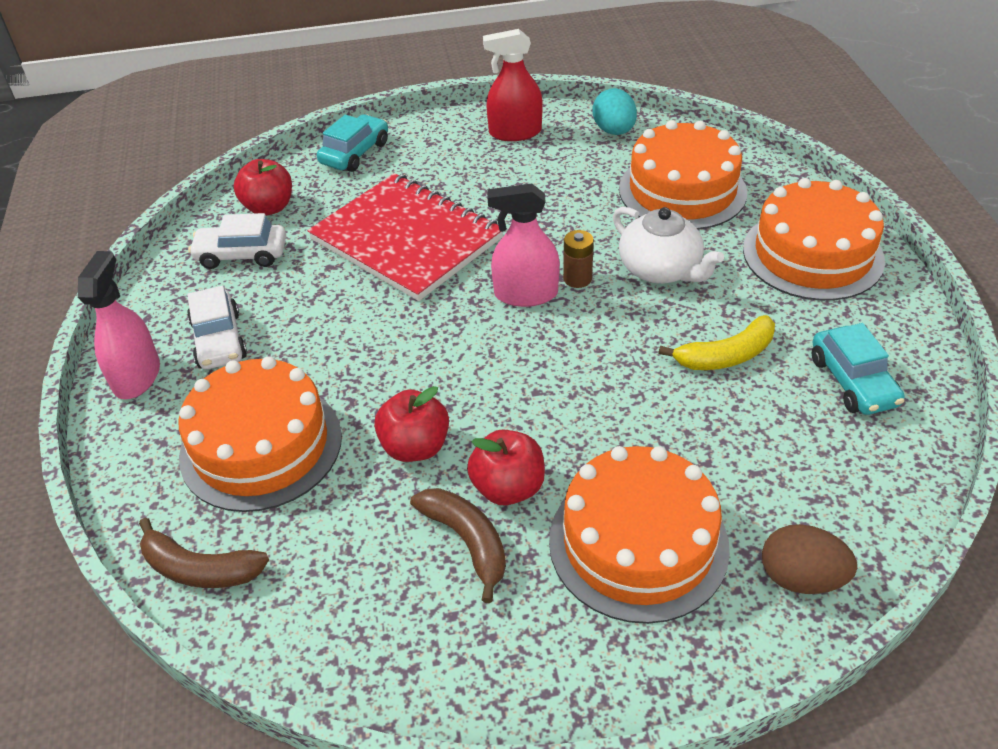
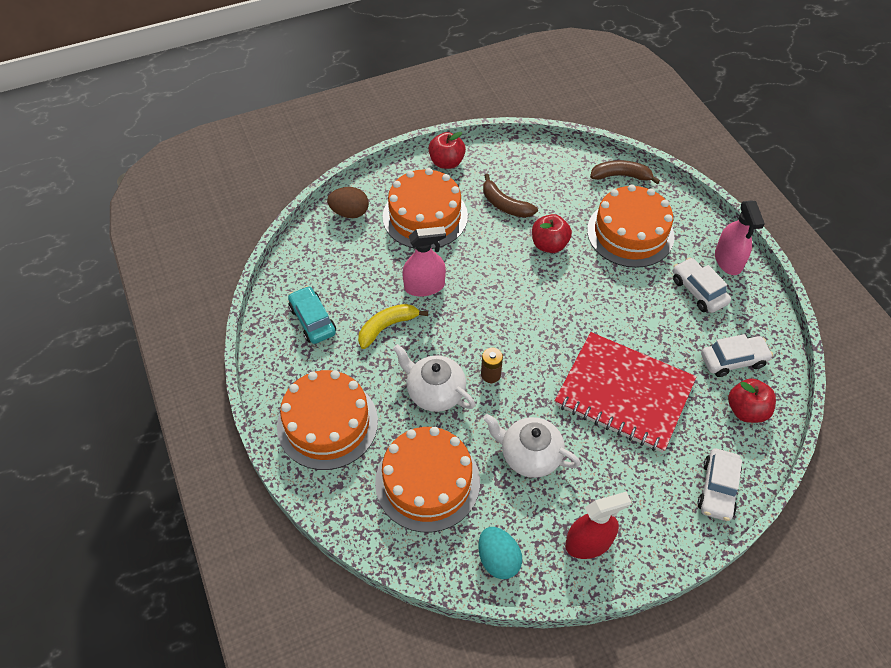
camera: 165 degrees right, 10 degrees up
turquoise car [317,114,388,172] -> white car [697,449,742,521]
red apple [467,430,545,505] -> red apple moved to [429,132,466,169]
pink spray bottle [488,183,560,307] -> pink spray bottle moved to [403,226,446,297]
none -> white teapot [483,414,581,478]

